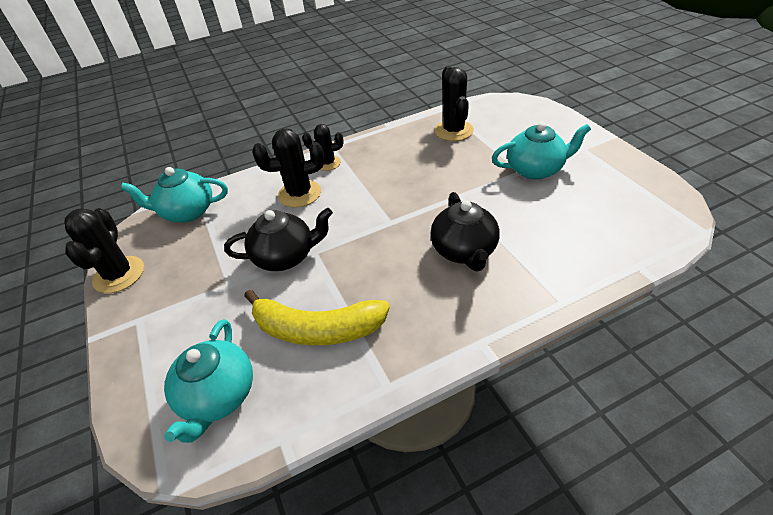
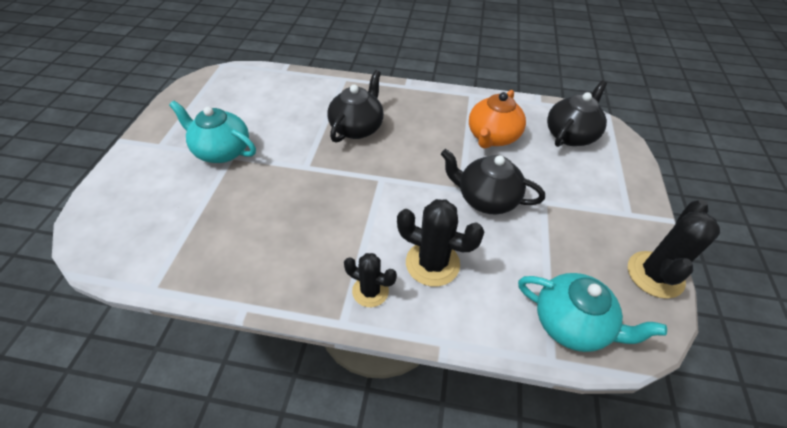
camera: 150 degrees left, 5 degrees up
turquoise teapot [164,319,253,443] -> black teapot [547,81,607,147]
yellow banana [244,290,390,346] -> orange teapot [469,90,526,149]
black cactus [434,66,474,141] -> none

